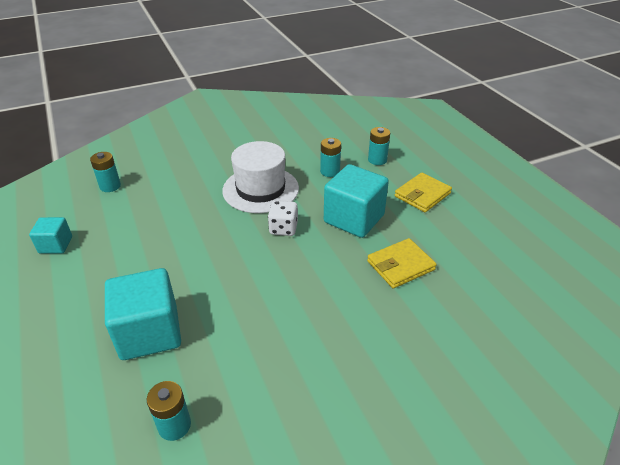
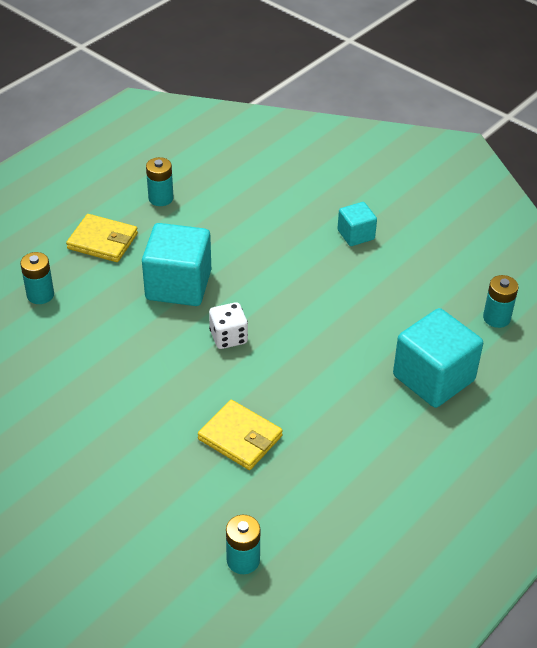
camera: 115 degrees left, 5 degrees up
turquoise cube [29,217,72,254] -> turquoise cube moved to [337,202,377,246]
white hat [222,141,299,213] -> none
turquoise battery [320,138,341,177] -> turquoise battery moved to [146,157,174,206]
yellow wallet [367,238,437,288] -> yellow wallet moved to [198,400,283,470]

